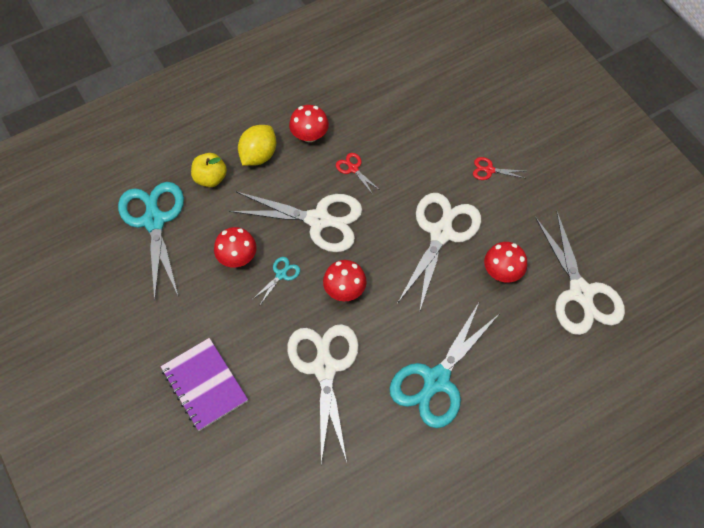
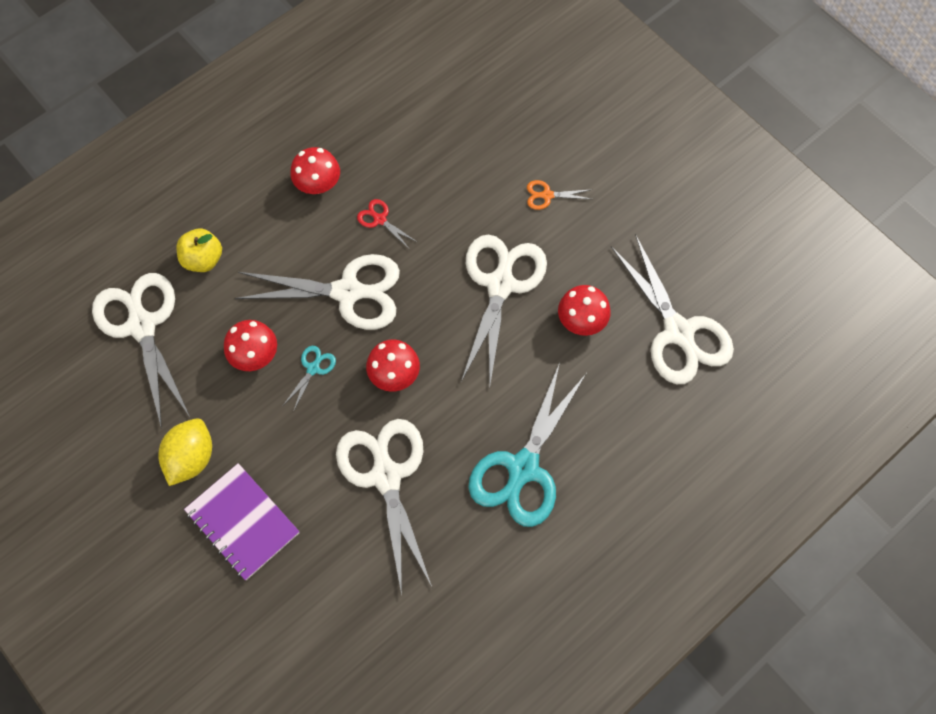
camera: 10 degrees left, 5 degrees up
turquoise scissors [118,182,184,301] -> white scissors [92,273,190,429]
yellow lemon [238,125,276,166] -> yellow lemon moved to [158,418,212,486]
red scissors [473,157,524,180] -> orange scissors [527,180,592,210]

